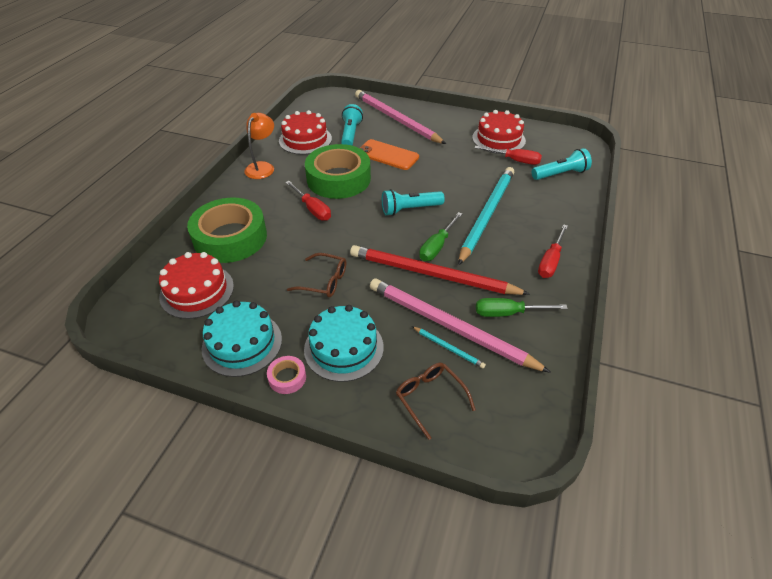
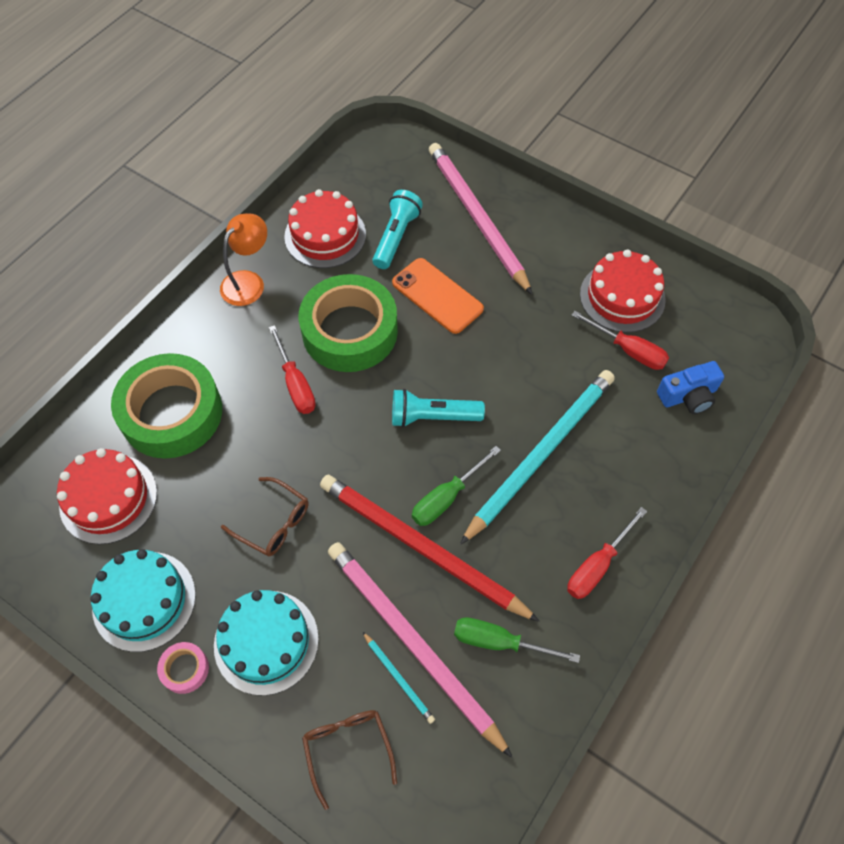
camera: 15 degrees right, 15 degrees up
turquoise flashlight [532,148,592,180] -> blue camera [657,361,724,414]

